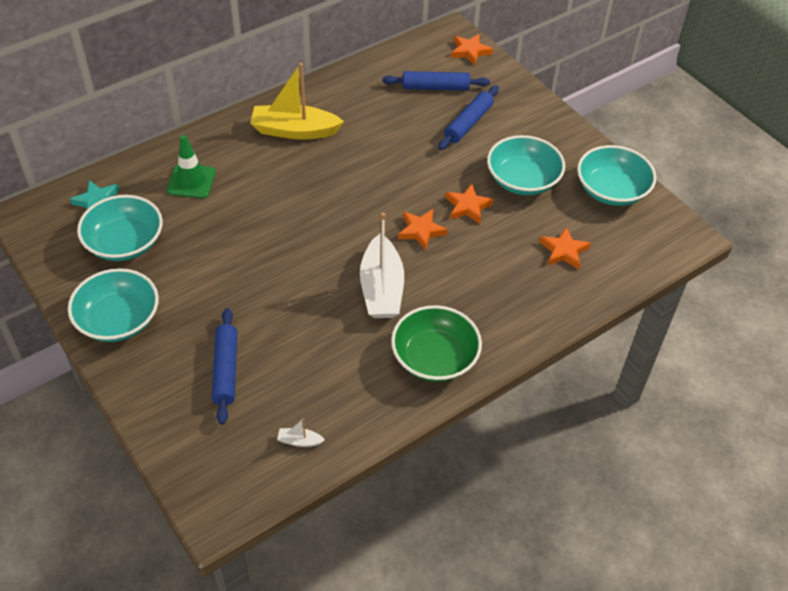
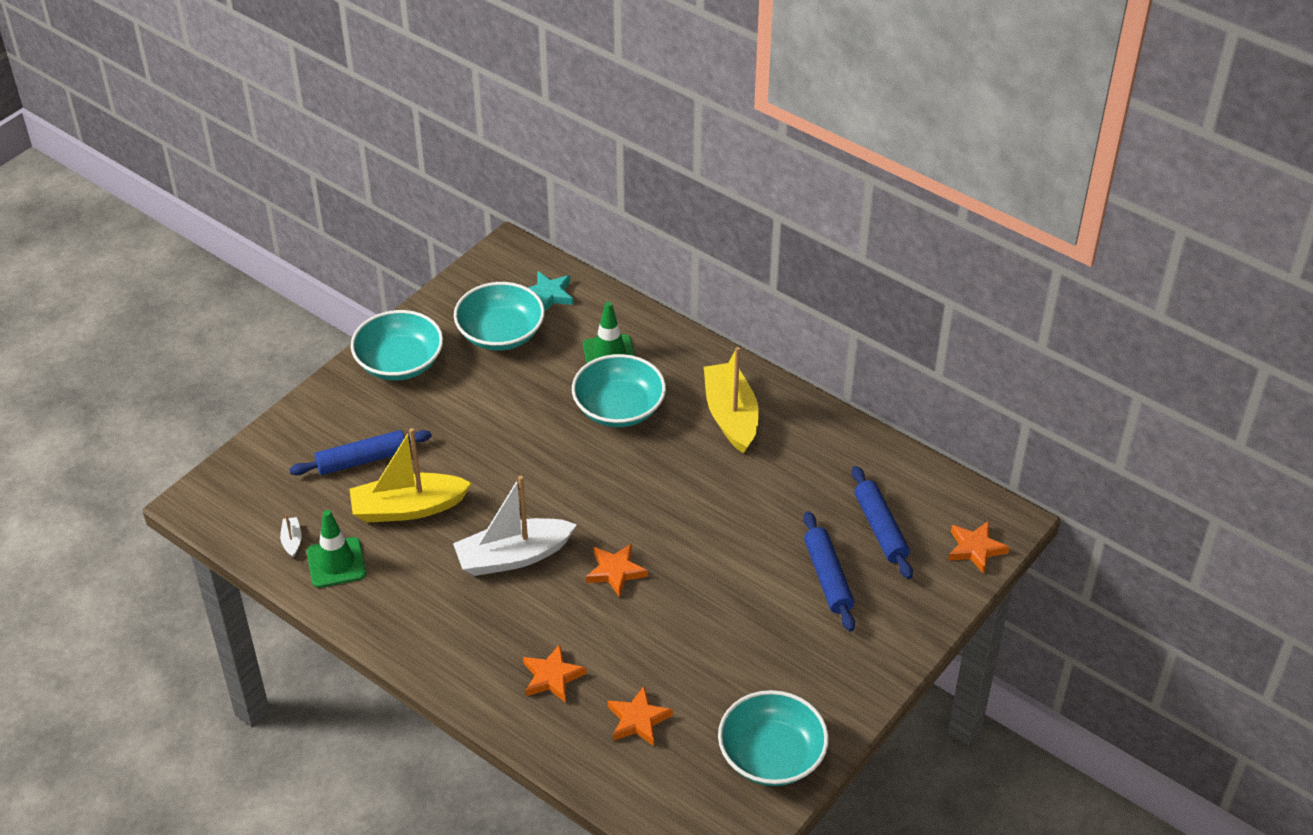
camera: 75 degrees right, 5 degrees down
green bowl [391,305,482,382] -> none
blue rolling pin [438,85,499,150] -> blue rolling pin turned 60 degrees clockwise [803,511,855,632]
orange star [445,184,494,224] -> orange star moved to [523,644,587,703]
turquoise bowl [487,135,565,195] -> turquoise bowl moved to [572,354,666,427]
none -> green traffic cone [307,510,366,588]
none -> yellow boat [350,428,472,523]

